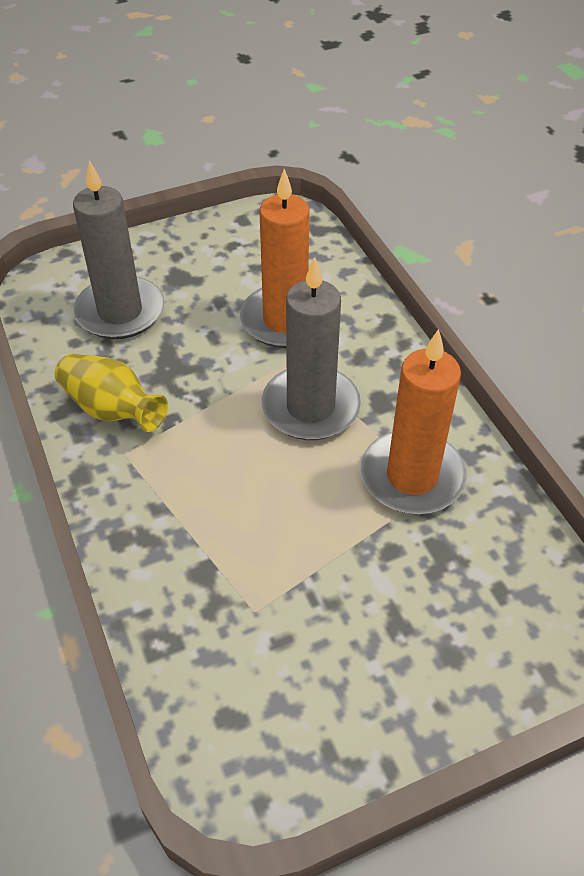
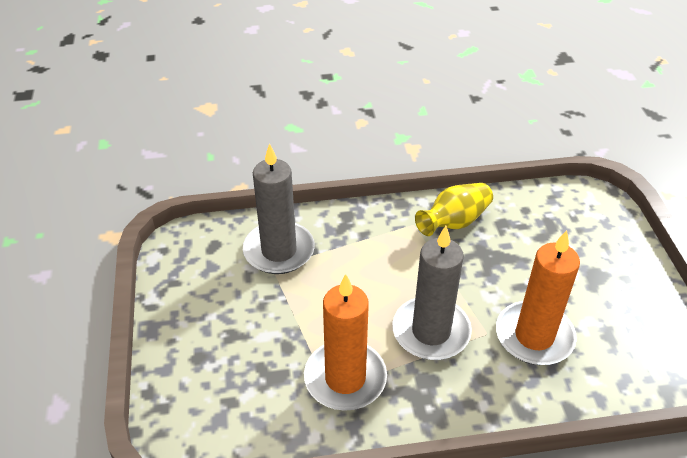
camera: 105 degrees right, 5 degrees down
grey candle [73,160,164,339] -> grey candle moved to [243,143,315,274]

